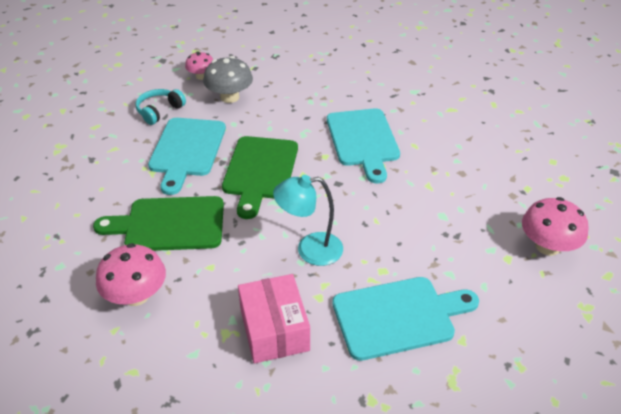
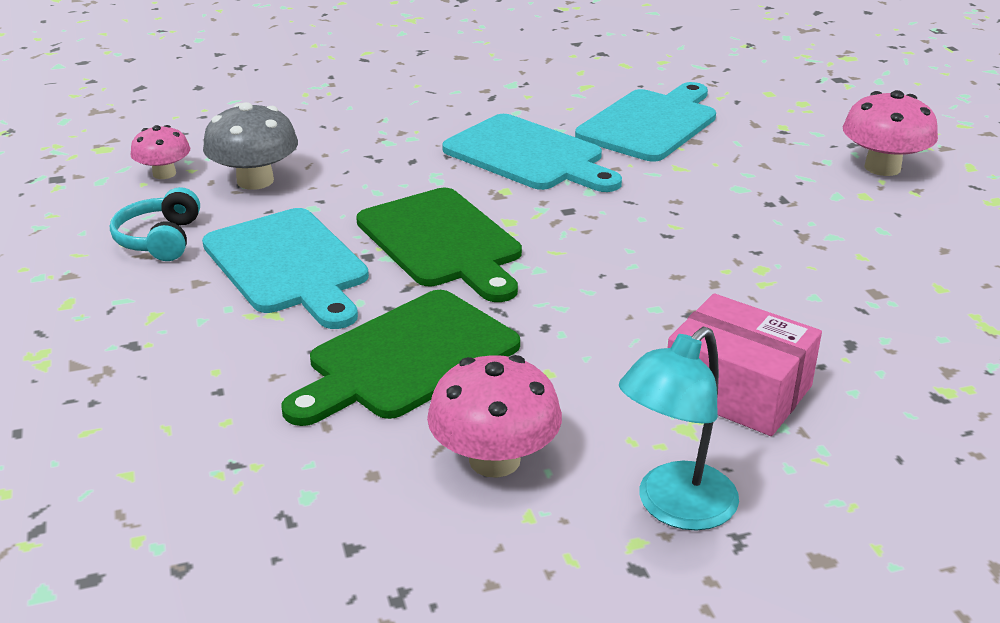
camera: 40 degrees left, 10 degrees down
turquoise lamp [273,175,343,266] -> turquoise lamp moved to [619,327,739,531]
turquoise cutting board [332,277,479,361] -> turquoise cutting board moved to [575,82,716,161]

